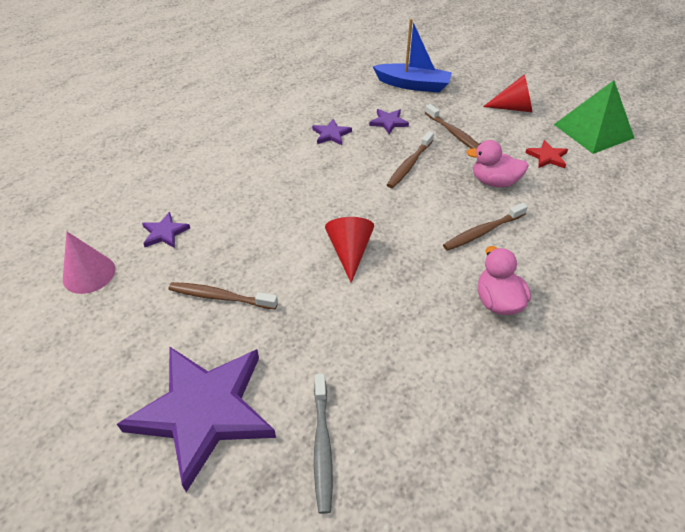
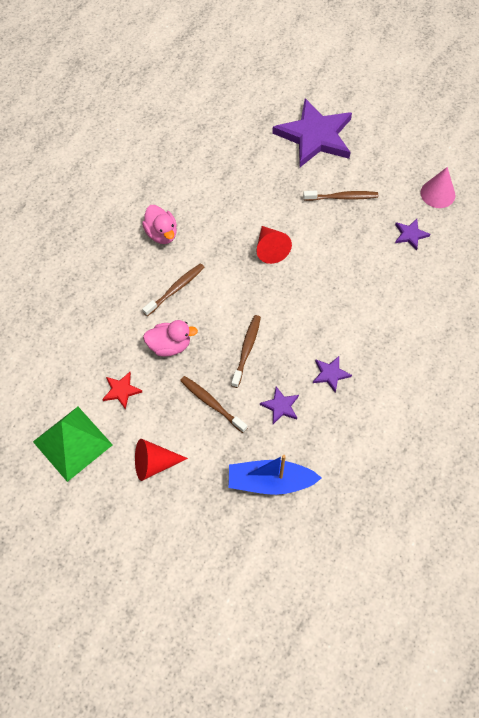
camera: 165 degrees right, 15 degrees up
grey toothbrush [314,374,333,514] -> none

